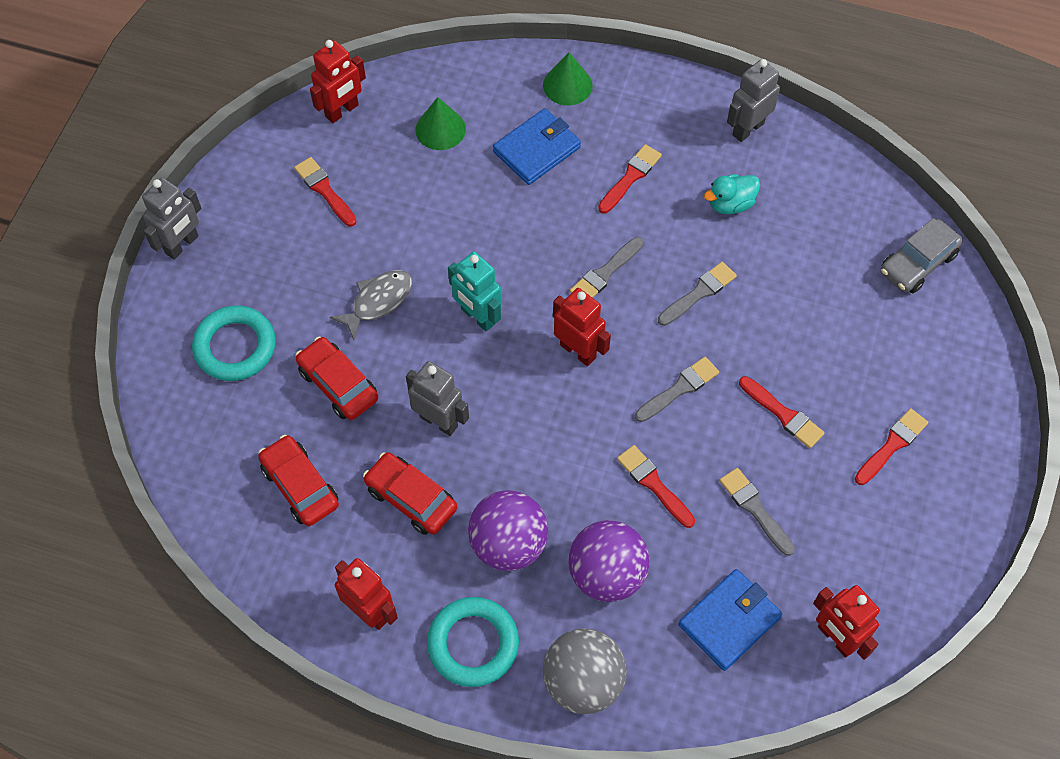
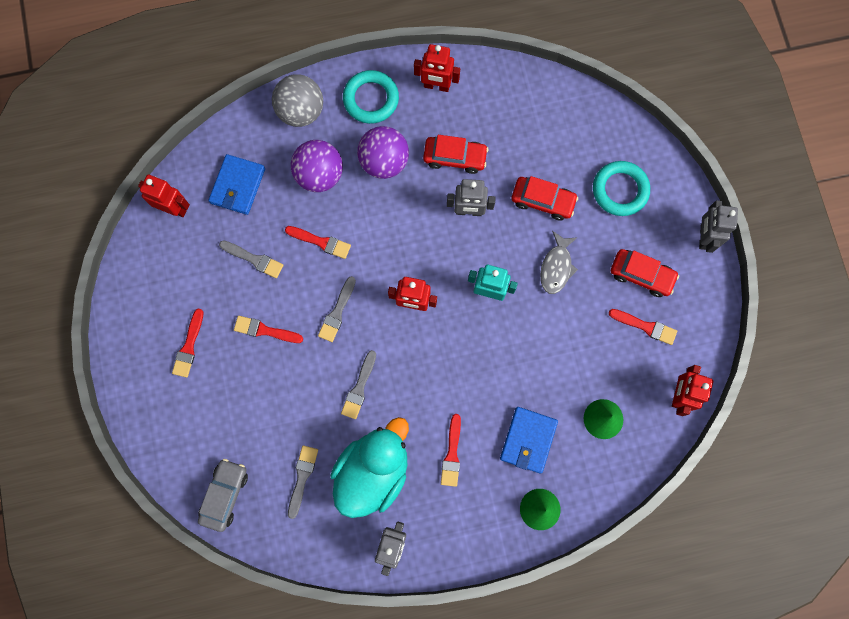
camera: 150 degrees right, 15 degrees up
red car [258,435,339,526] -> red car moved to [611,249,679,297]
grey brush [570,237,643,298] -> grey brush moved to [288,445,318,519]
turquoise duck [704,174,760,214] -> turquoise duck [330,417,409,518], size x2.19

